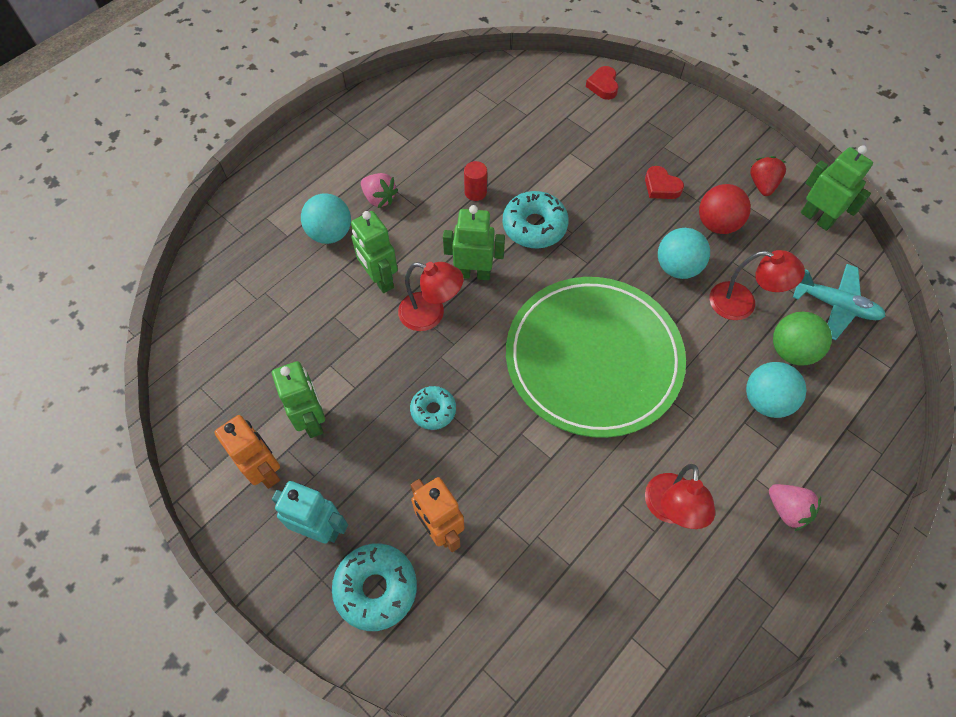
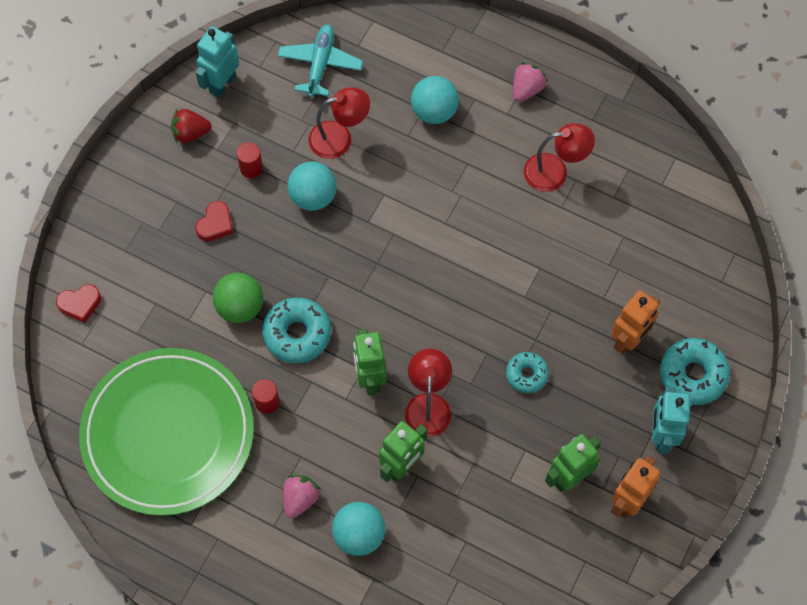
camera: 105 degrees left, 5 degrees up
green plate [506,277,686,438] -> green plate moved to [79,348,254,516]
red ball [699,184,751,234] -> red cylinder [237,142,263,178]
red lamp [709,250,805,320] -> red lamp turned 75 degrees clockwise [309,87,370,159]
green ball [773,312,832,366] -> green ball moved to [213,273,263,323]
green robot [801,145,873,231] -> turquoise robot [195,26,239,98]

